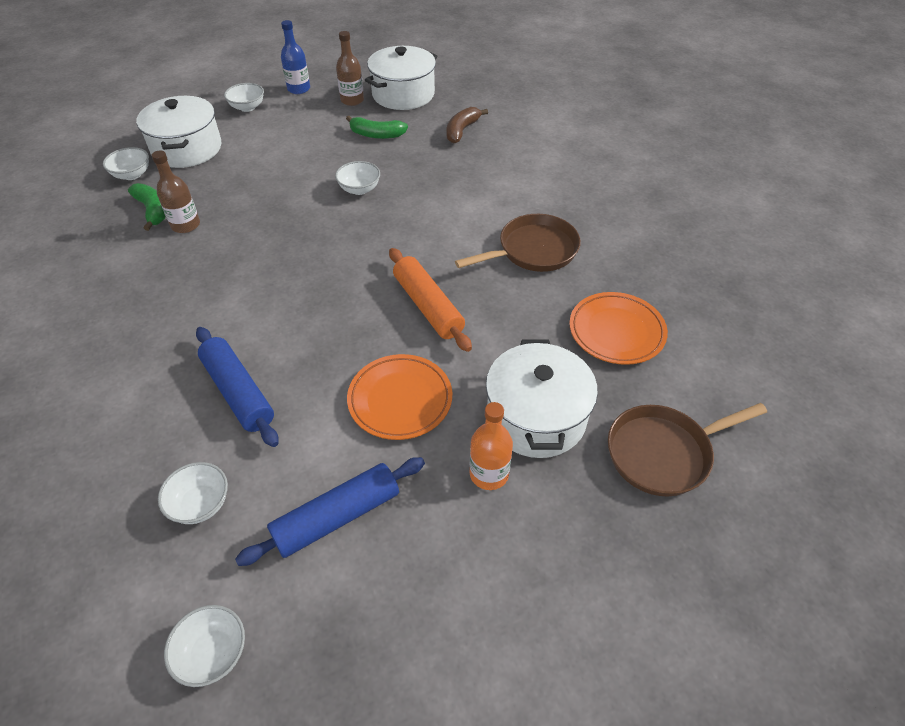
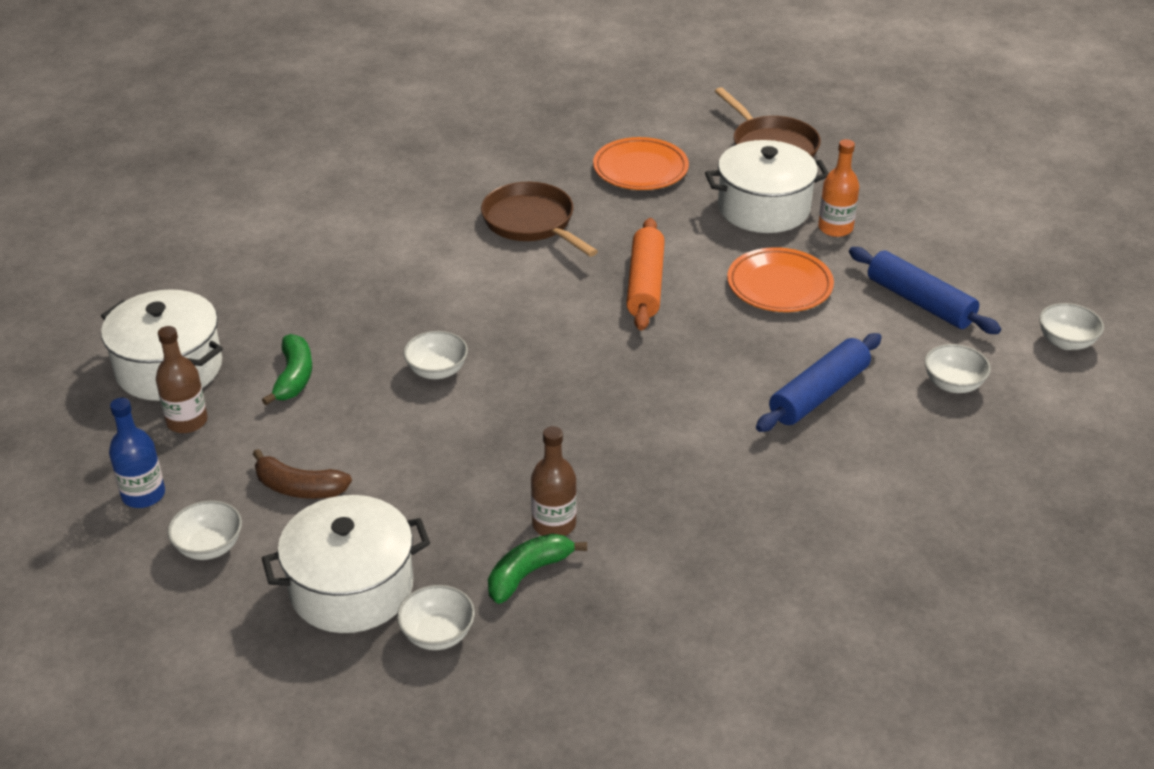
camera: 100 degrees left, 10 degrees down
orange rolling pin [389,248,472,352] -> orange rolling pin turned 45 degrees counterclockwise [626,218,665,331]
brown banana [447,107,488,143] -> brown banana moved to [253,449,352,499]

